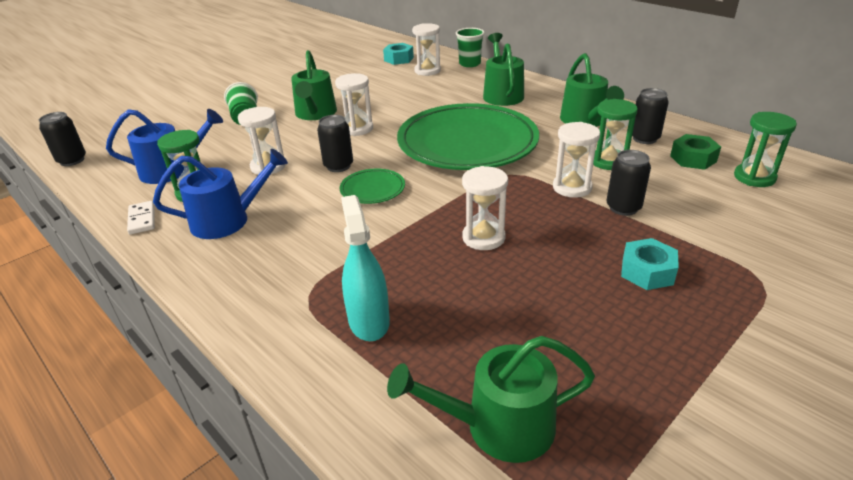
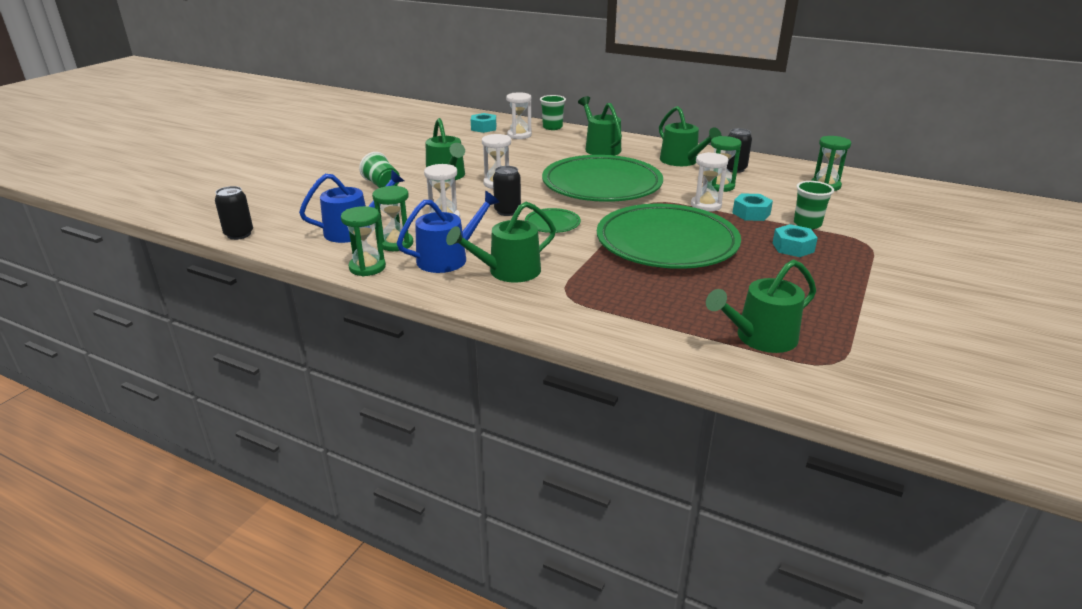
camera: 20 degrees left, 5 degrees down
white domino [127,201,155,235] -> green hourglass [341,206,386,276]
turquoise spray bottle [341,195,390,341] -> none
white hourglass [462,166,508,250] -> green plate [597,204,741,269]
black can [607,150,651,216] -> turquoise nut [733,193,773,221]
green nut [670,134,721,170] -> none
none -> green watering can [446,202,556,282]
none -> green cup [794,181,834,229]

